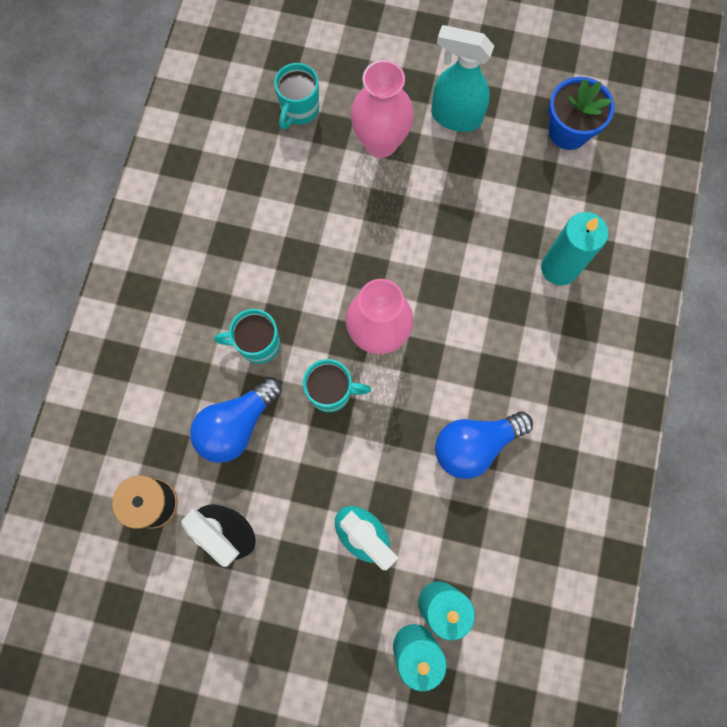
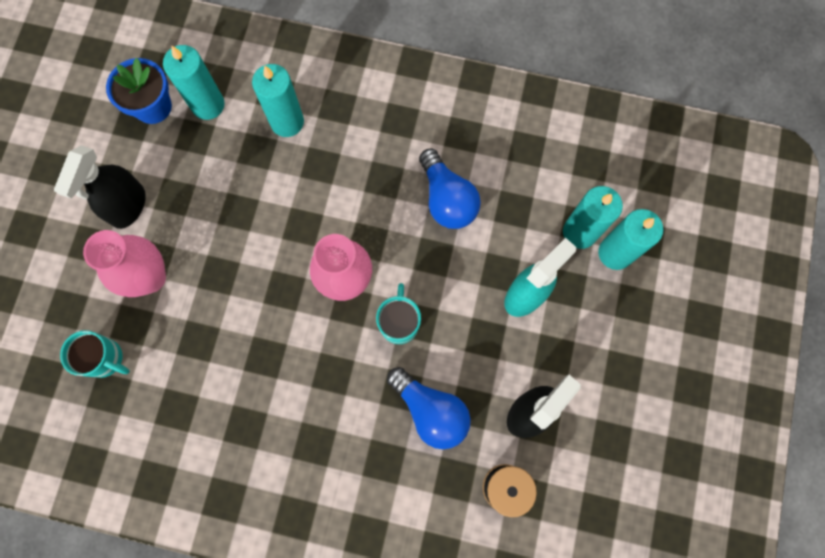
camera: 90 degrees left, 0 degrees up
turquoise mug [214,309,280,364] -> none
turquoise spray bottle [431,25,494,132] -> black spray bottle [54,145,146,229]
none -> turquoise candle [163,45,225,120]

